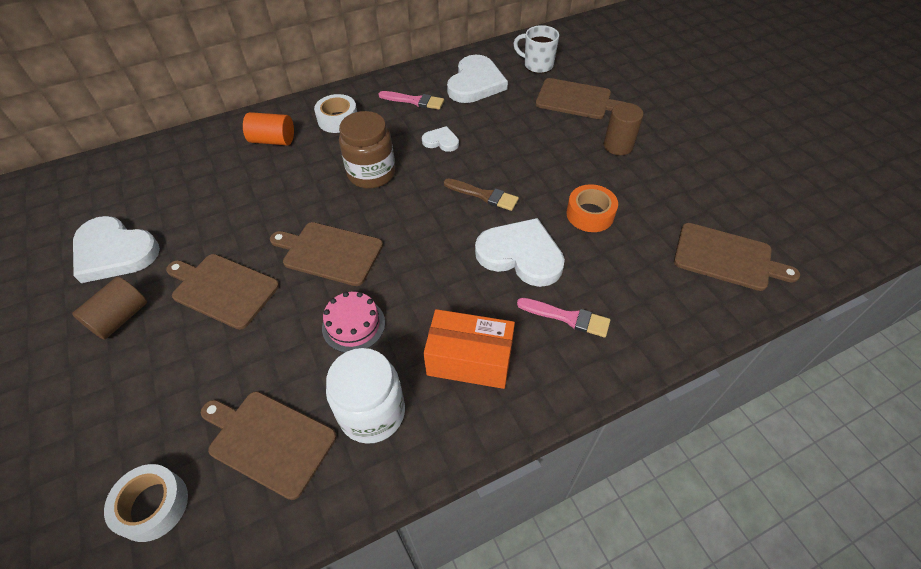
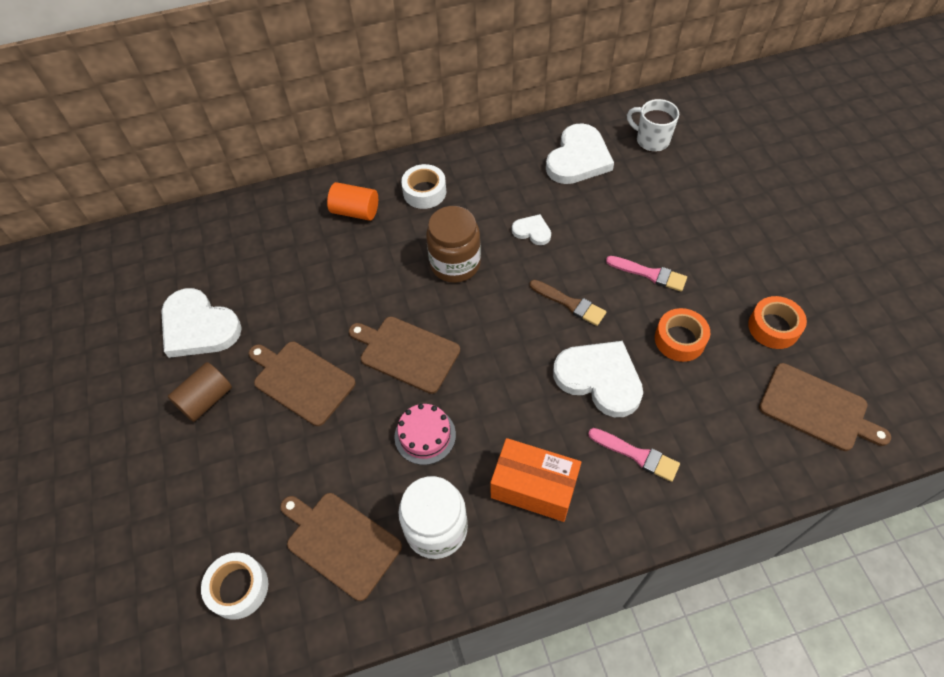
camera: 10 degrees right, 5 degrees up
pink brush [379,91,444,110] -> pink brush moved to [606,256,687,292]
brown cutting board [536,78,627,119] -> none
brown cylinder [604,103,644,155] -> none
none -> orange tape [748,296,807,349]

